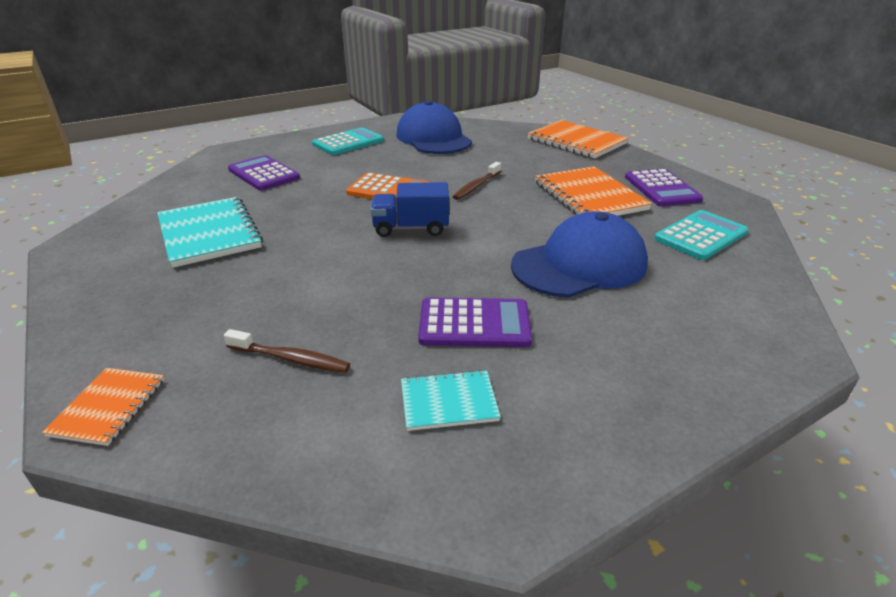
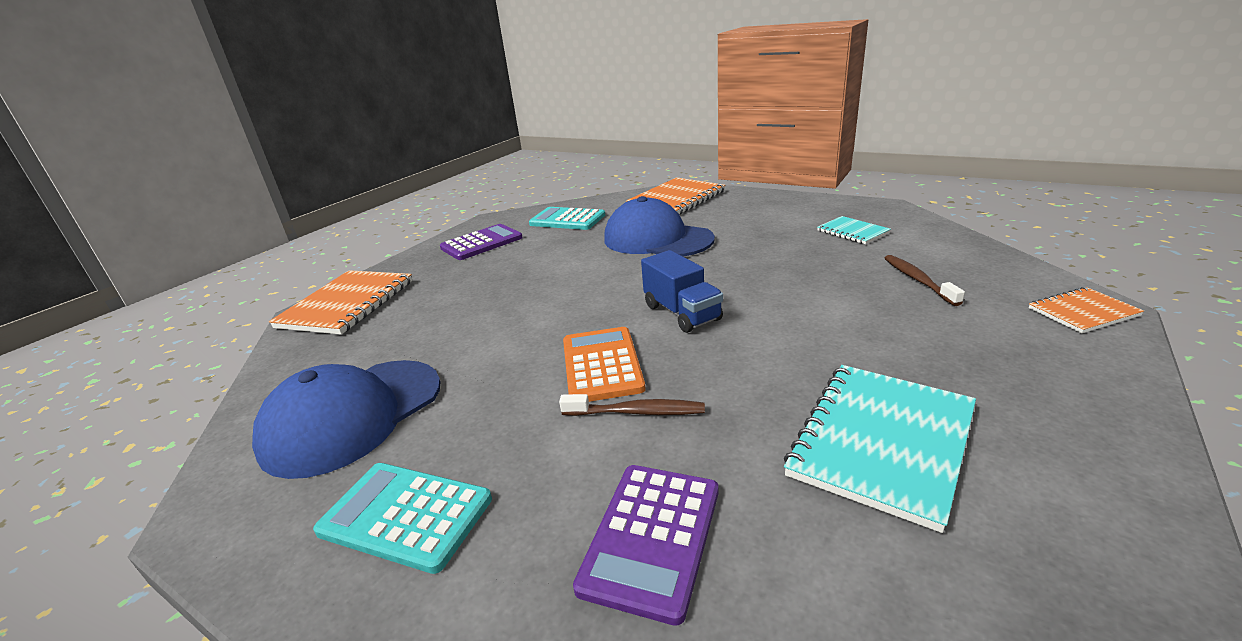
camera: 115 degrees left, 5 degrees down
purple calculator [418,297,532,347] -> none
brown toothbrush [453,162,501,200] -> brown toothbrush moved to [559,394,705,416]
orange notebook [535,166,652,216] -> orange notebook moved to [626,177,725,215]

